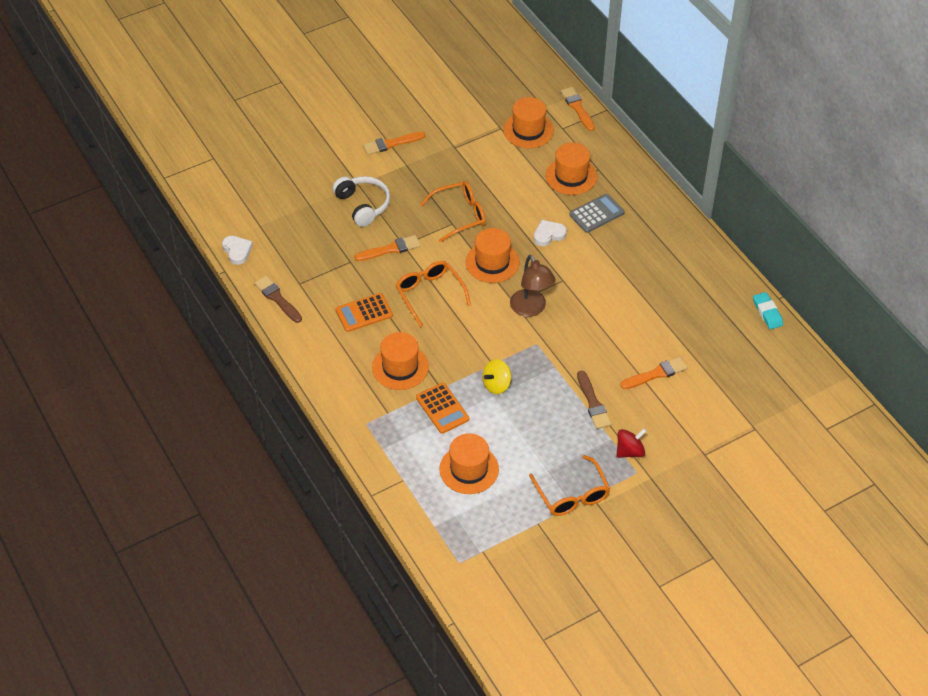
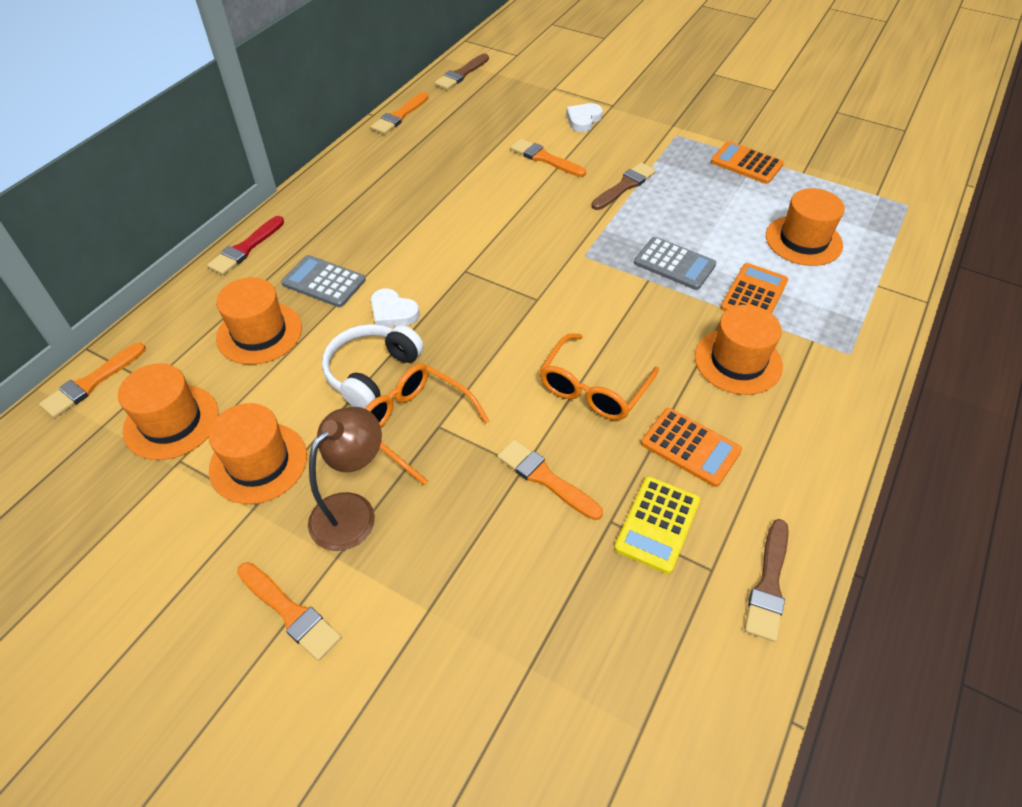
camera: 120 degrees left, 0 degrees up
white heart [222,236,253,265] -> white heart moved to [566,103,603,132]
white headphones [332,176,390,227] -> white headphones moved to [322,324,424,409]
orange hat [466,228,520,283] -> orange hat moved to [208,403,307,504]
yellow spinning top [482,359,511,394] -> grey calculator [634,237,716,290]
brown lamp [510,255,555,317] -> brown lamp moved to [308,407,382,551]
orange glasses [529,455,610,516] -> orange calculator [711,141,784,184]
red spinning top [616,428,647,458] -> none
turquoise eraser [753,292,783,329] -> orange brush [371,92,428,134]
none -> red brush [207,216,284,275]
none -> brown brush [434,54,489,90]
none -> yellow calculator [614,476,700,574]

